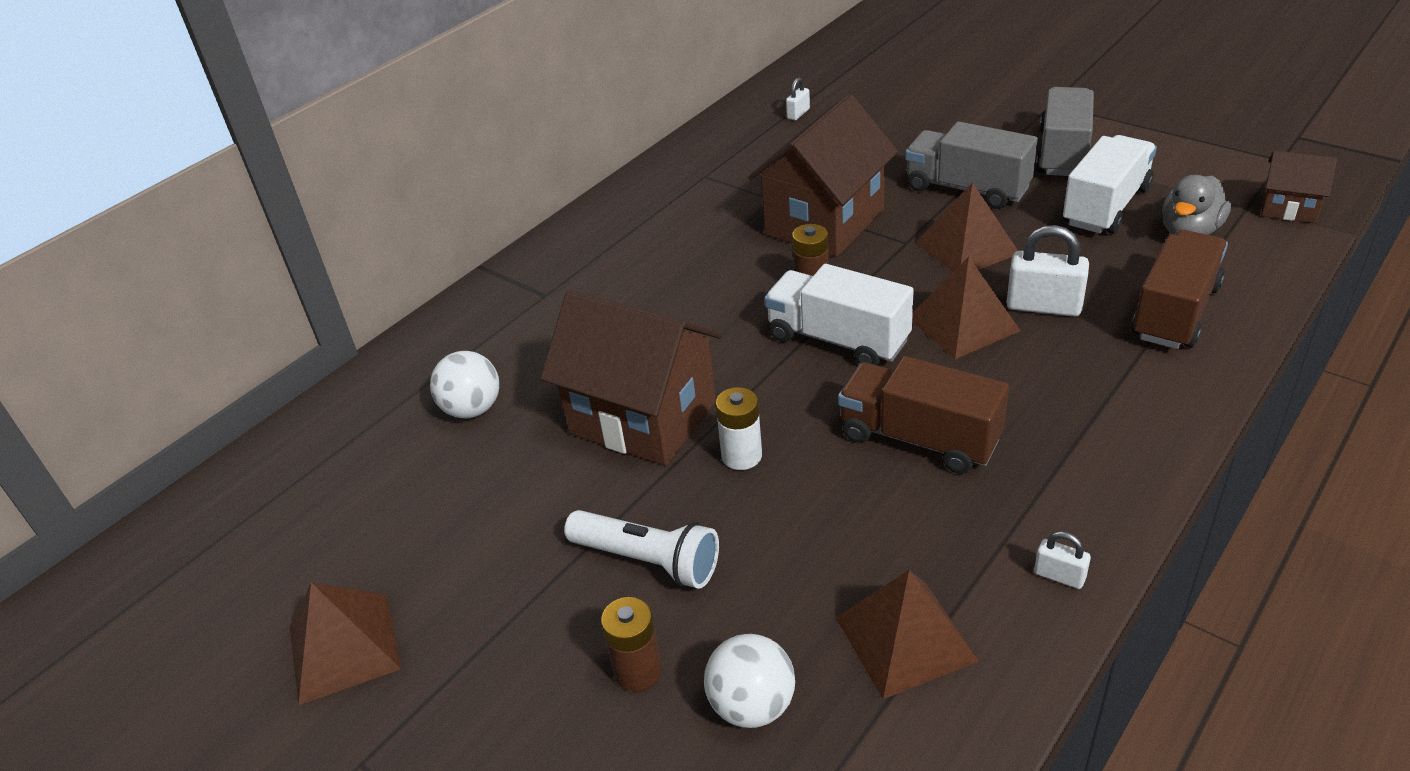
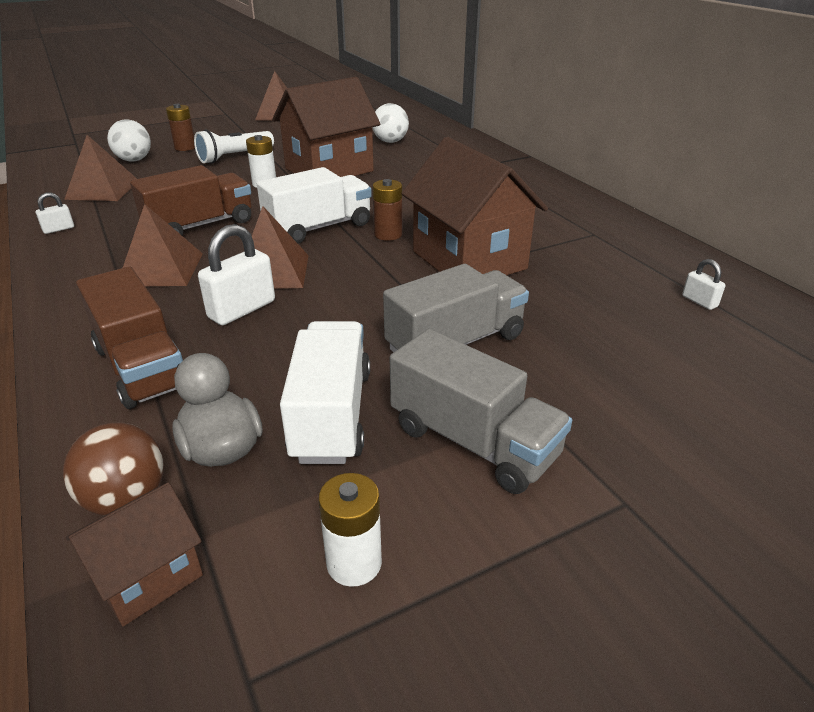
camera: 110 degrees right, 5 degrees down
brown pyramid [916,182,1018,272] -> brown pyramid moved to [123,204,203,286]
white truck [1063,135,1157,234] -> white truck turned 150 degrees counterclockwise [280,321,370,464]
none -> brown ball [63,423,164,515]
none -> white battery [319,473,382,587]

